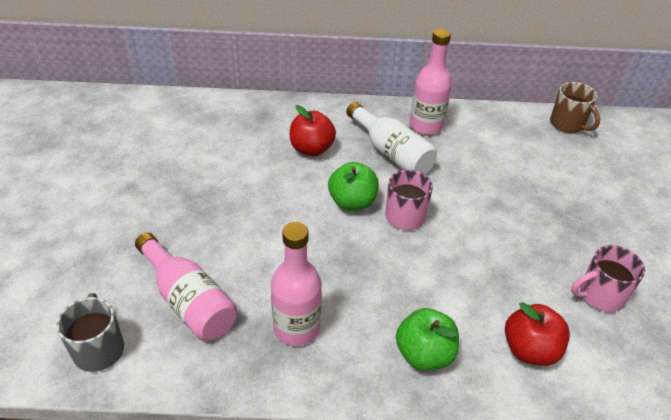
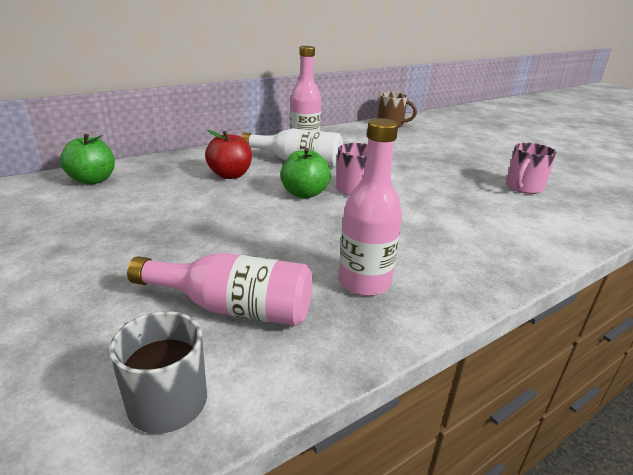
camera: 35 degrees left, 15 degrees down
green apple [396,308,459,371] -> green apple moved to [60,134,115,185]
red apple [505,302,570,366] -> none

